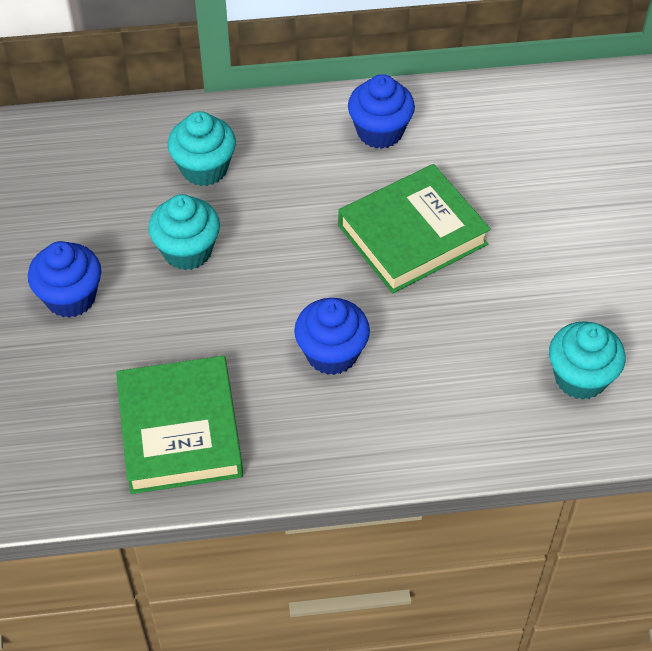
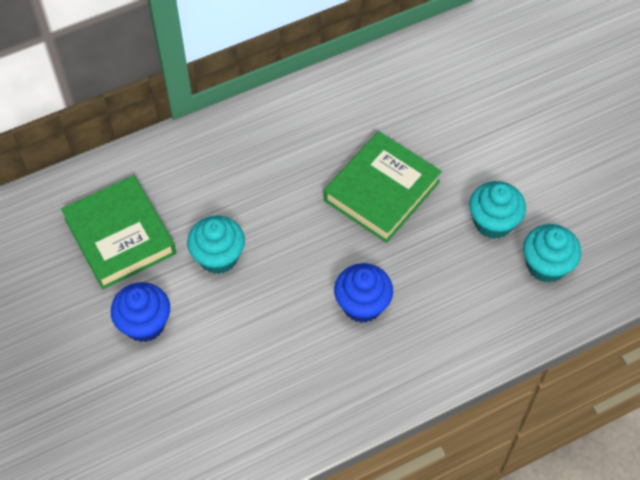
camera: 20 degrees left, 5 degrees up
green book [116,356,243,494] -> green book moved to [61,175,176,289]
turquoise cupcake [168,111,236,186] -> turquoise cupcake moved to [469,181,526,239]
blue cupcake [348,74,415,149] -> none

